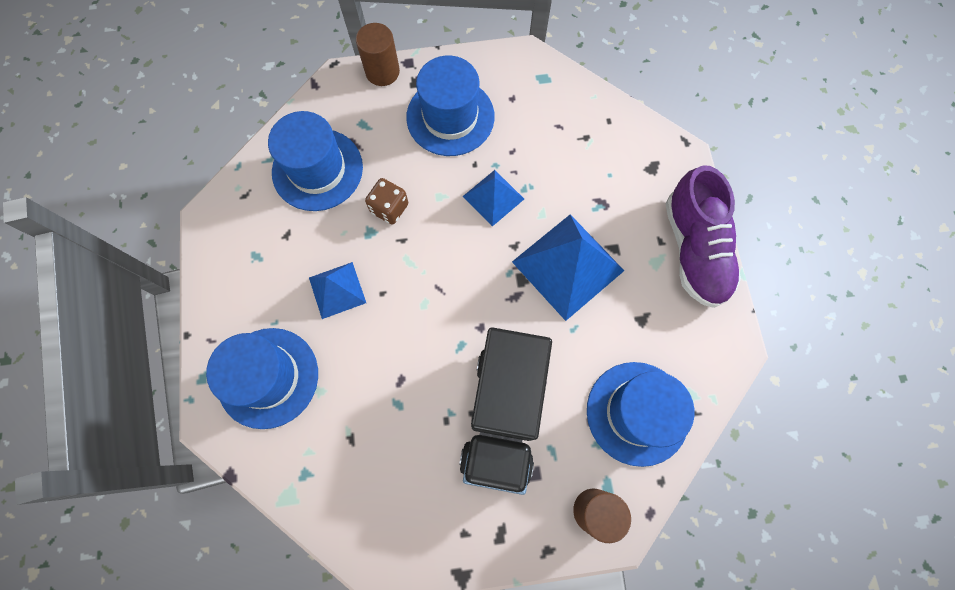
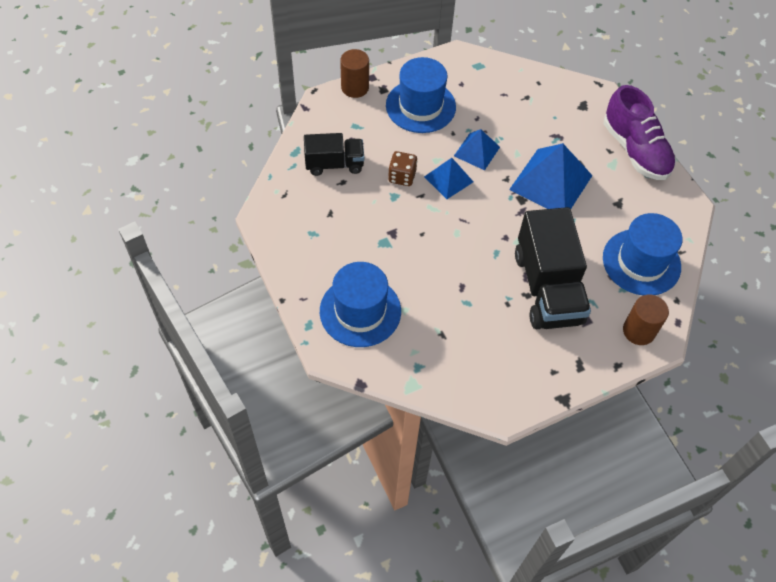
camera: 20 degrees left, 15 degrees down
blue hat [268,111,363,211] -> black truck [304,133,364,176]
blue pyramid [309,262,366,319] -> blue pyramid moved to [424,158,473,199]

